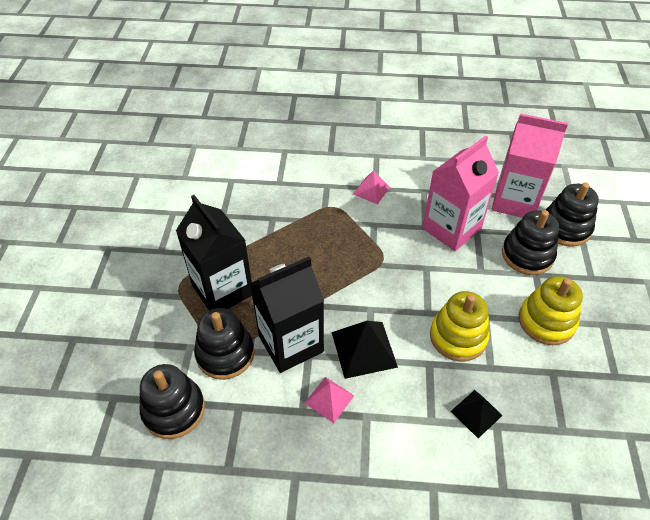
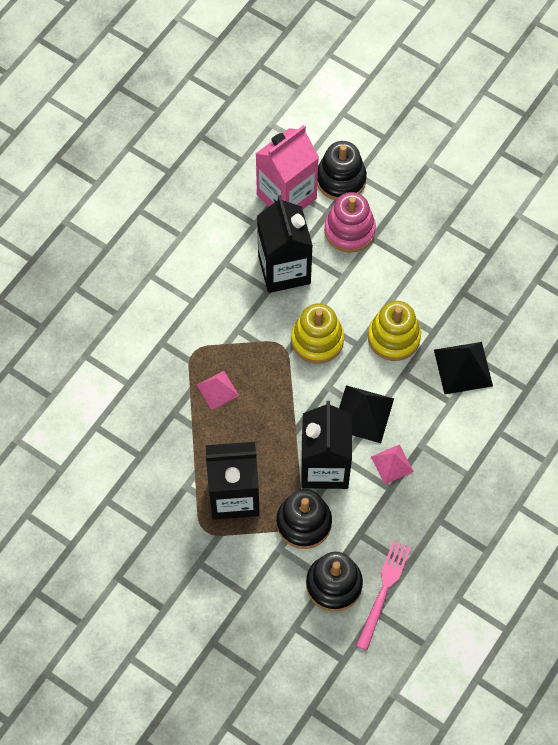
camera: 60 degrees left, 15 degrees up
pink pyramid [353,171,390,205] -> pink pyramid moved to [197,371,239,410]
pink carton [422,135,499,251] -> black carton [257,195,313,293]
black pyramid [450,390,503,438] -> black pyramid [434,342,493,395], size x1.58
black stacking toy [502,210,559,275] -> pink stacking toy [324,192,376,253]
yellow stacking toy [519,276,583,345] -> yellow stacking toy moved to [291,303,344,364]
none -> pink fork [356,541,411,650]

